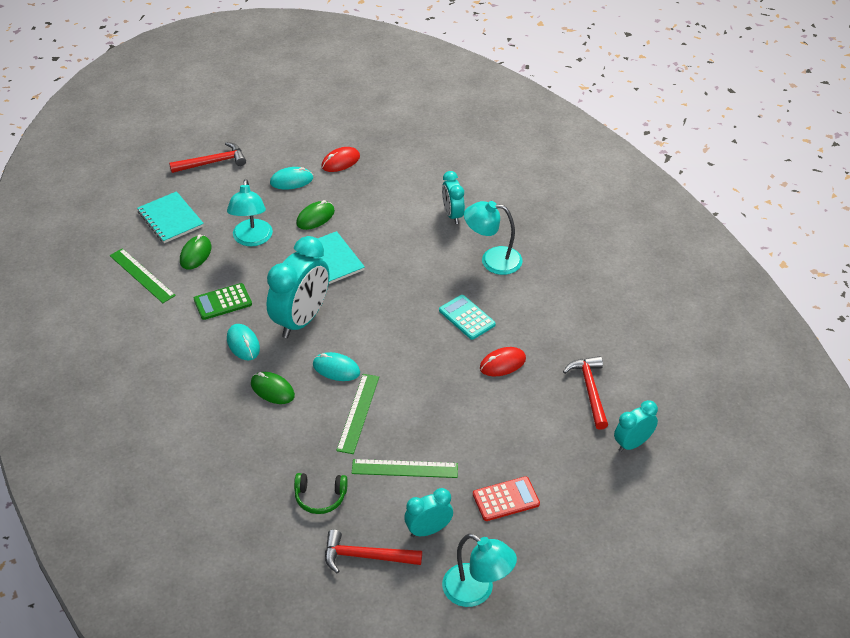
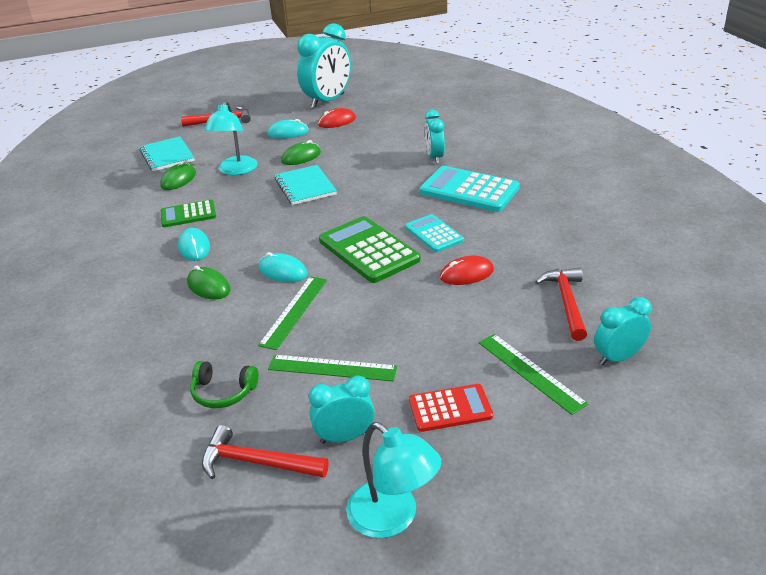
camera: 10 degrees right, 10 degrees down
green ruler [110,248,176,303] -> green ruler moved to [479,334,588,415]
turquoise clock [267,236,329,338] -> turquoise clock moved to [297,23,351,109]
turquoise lamp [464,201,522,275] -> turquoise calculator [420,166,520,212]
none -> green calculator [319,216,421,283]

